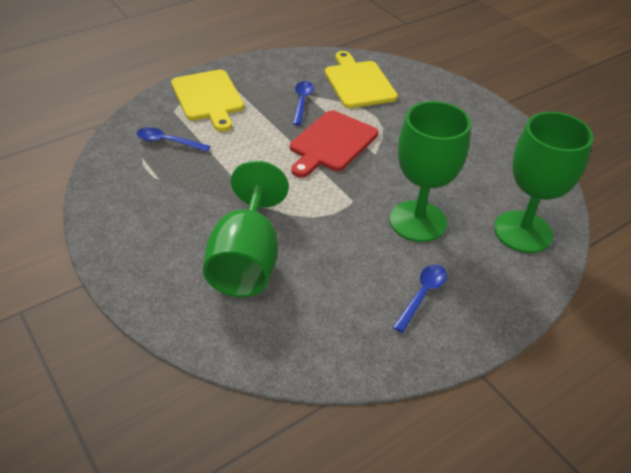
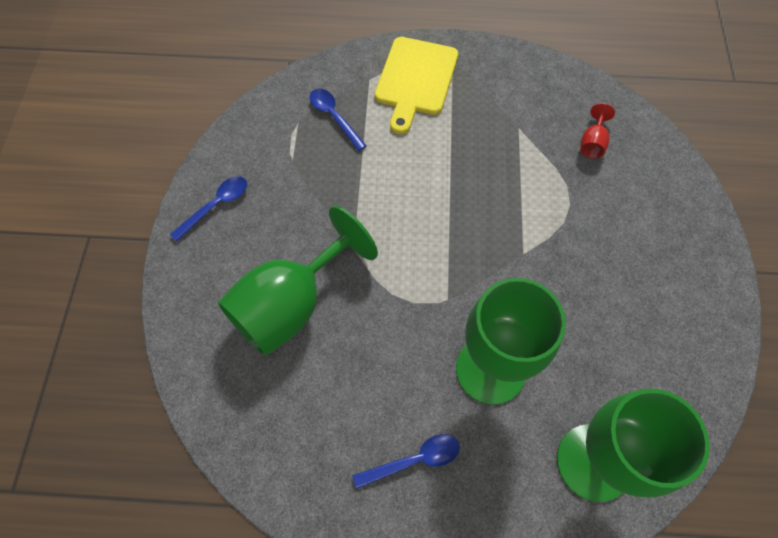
camera: 40 degrees right, 20 degrees up
red cutting board [290,110,378,178] -> none
blue spoon [293,81,314,126] -> blue spoon moved to [170,176,247,241]
yellow cutting board [325,51,398,108] -> red goblet [580,103,615,159]

